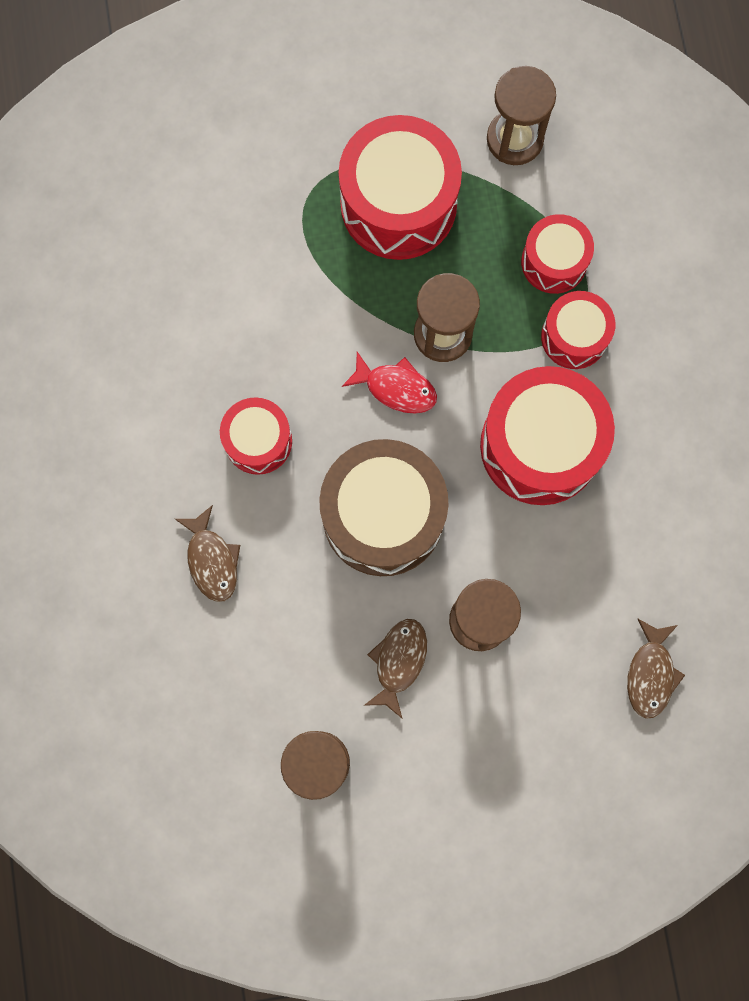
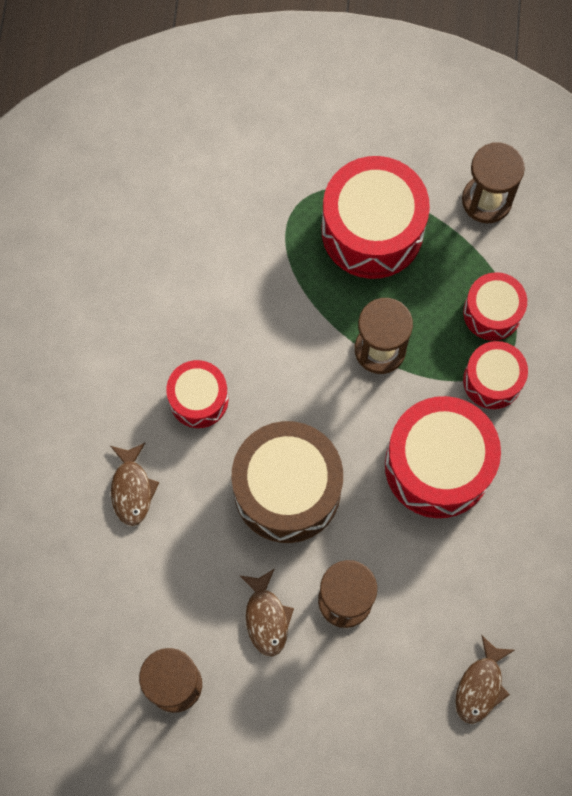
camera: 15 degrees right, 5 degrees down
red fish [342,352,437,414] -> none
brown fish [363,619,427,718] -> brown fish turned 135 degrees clockwise [239,569,294,656]

